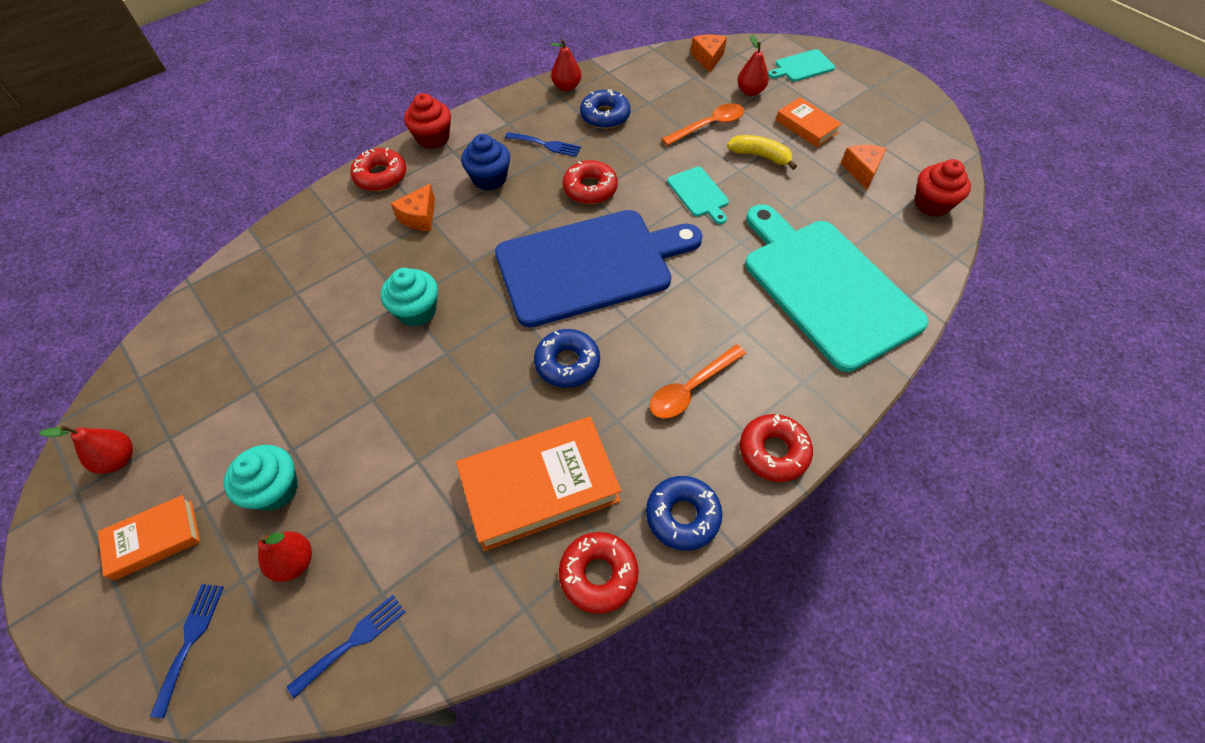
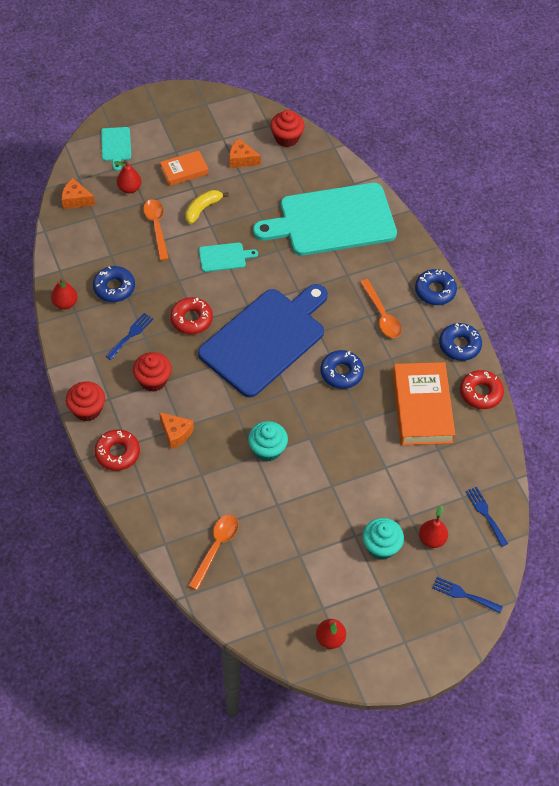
camera: 75 degrees left, 0 degrees up
orange book [98,495,200,580] -> none
blue cupcake [461,134,510,191] -> red cupcake [133,352,172,392]
blue cutting board [495,210,702,327] -> blue cutting board turned 45 degrees clockwise [198,284,328,397]
red donut [740,414,813,482] -> blue donut [415,269,457,305]
none -> orange spoon [188,515,238,590]

